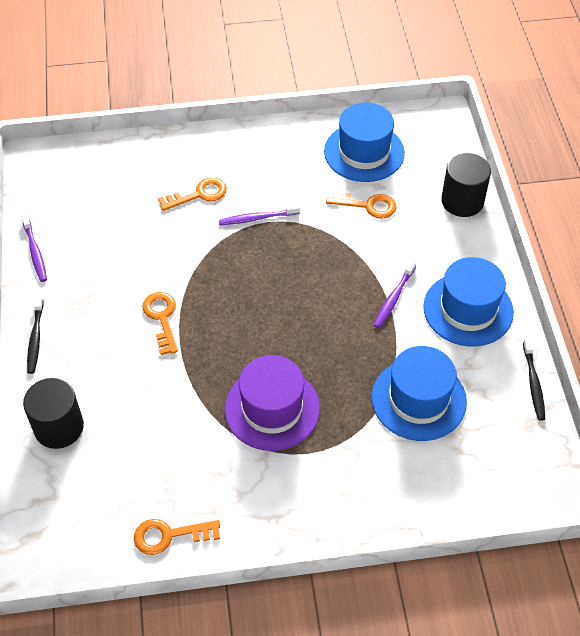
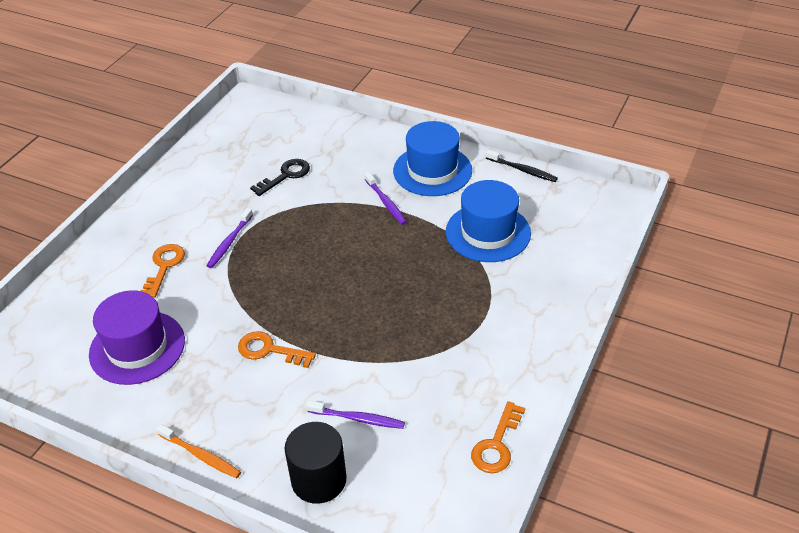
camera: 55 degrees left, 10 degrees down
purple toothbrush [21,214,47,282] -> purple toothbrush moved to [306,401,405,429]
black toothbrush [27,295,43,374] -> orange toothbrush [156,424,241,478]
purple hat [224,355,320,451] -> purple hat moved to [89,290,185,385]
blue hat [324,102,405,182] -> none
orange key [326,190,397,219] -> black key [250,159,310,196]
black cylinder [441,153,491,217] -> none

